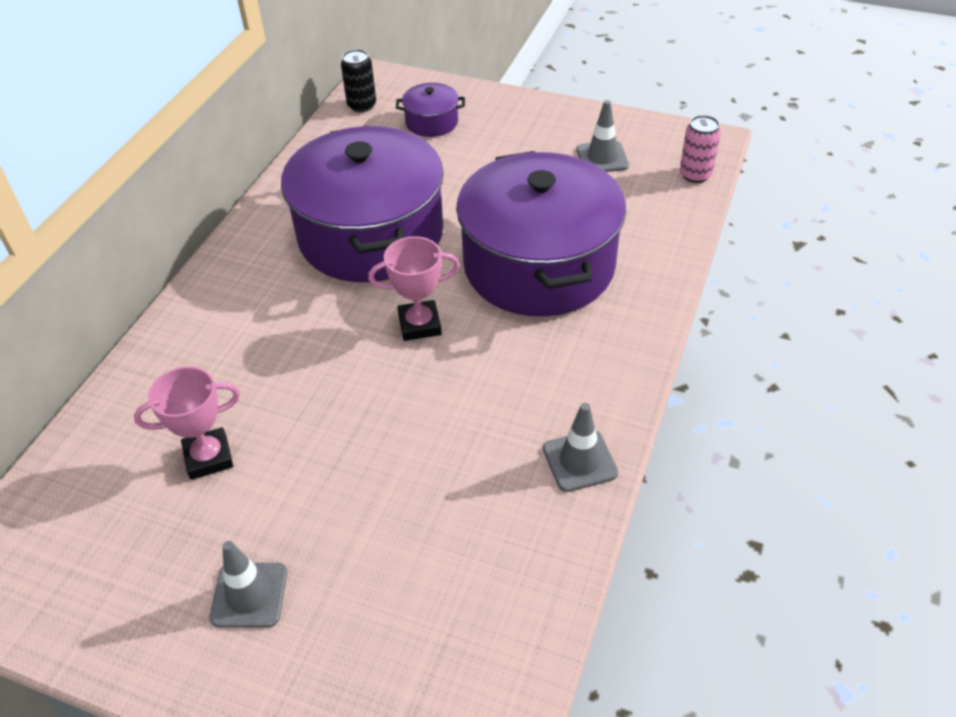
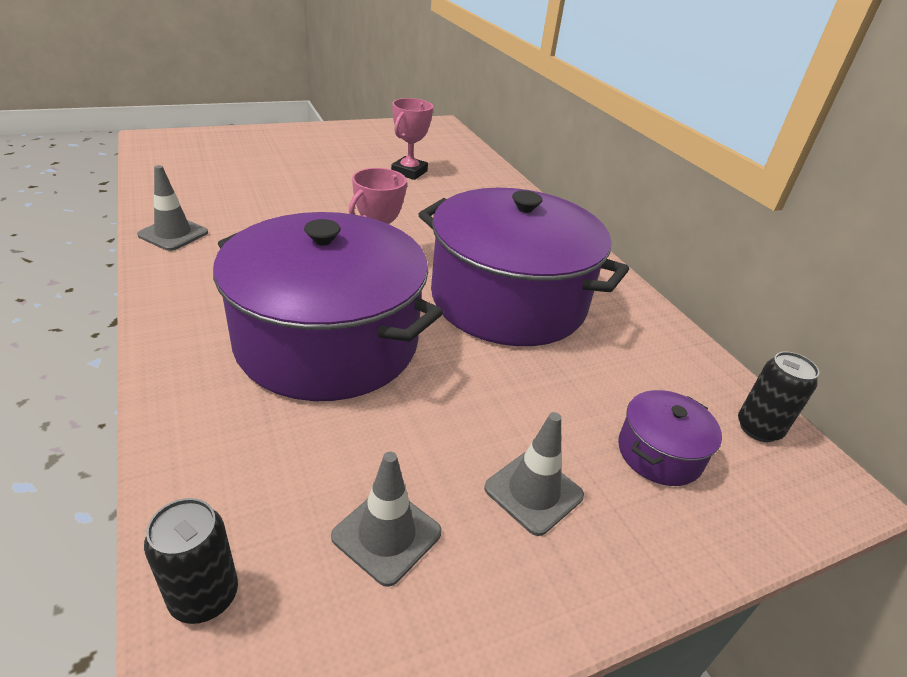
camera: 130 degrees right, 10 degrees down
grey traffic cone [209,541,287,627] -> grey traffic cone moved to [484,412,584,536]
pink can [680,115,721,183] -> black can [144,498,238,624]

